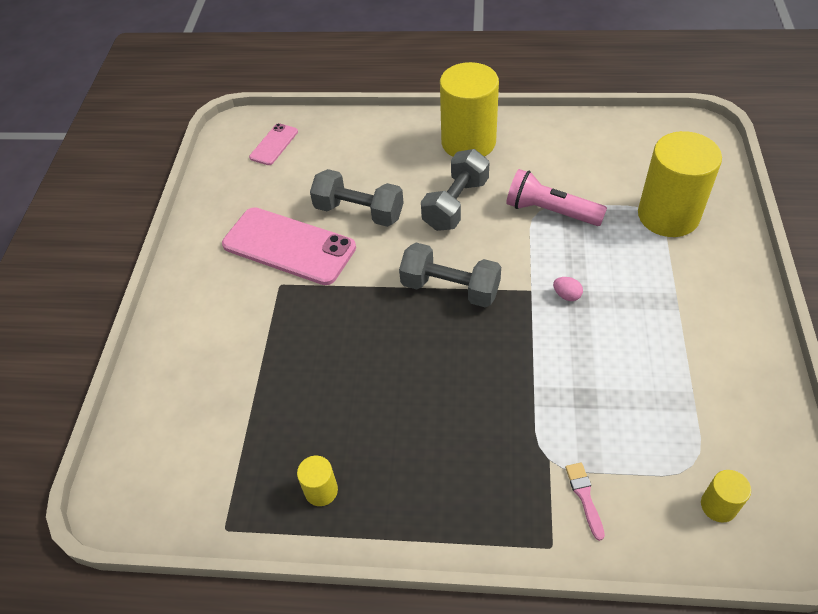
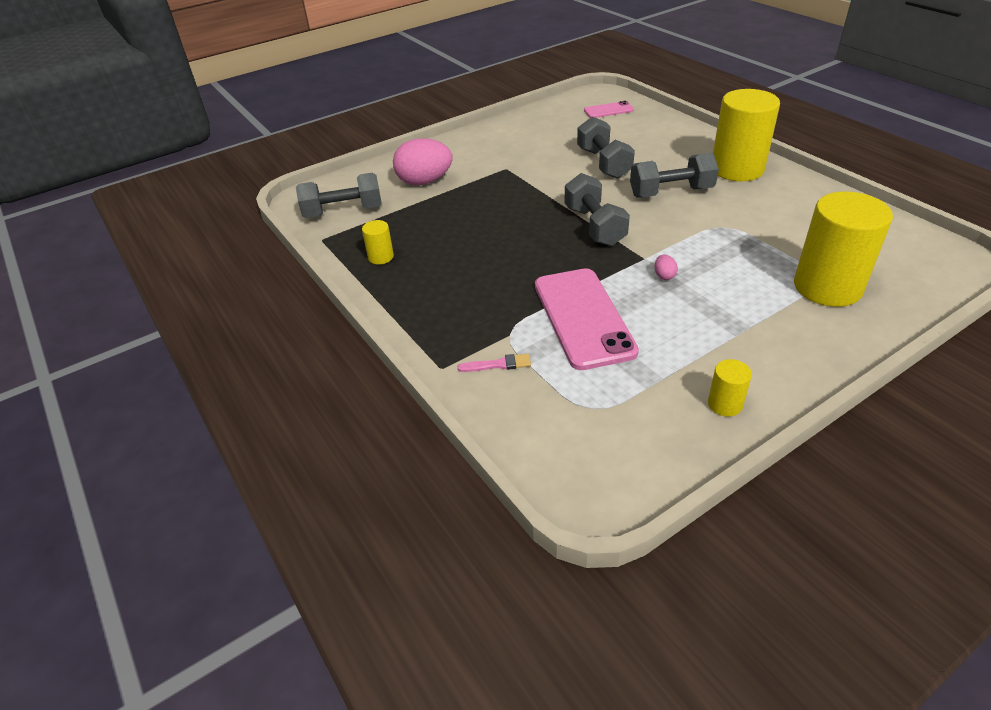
camera: 50 degrees right, 10 degrees down
pink phone [222,207,356,285] -> pink phone moved to [535,268,639,370]
pink flashlight [506,169,607,226] -> none
pink brush [565,462,605,541] -> pink brush turned 45 degrees clockwise [457,354,531,372]
yellow cylinder [701,470,751,523] -> yellow cylinder moved to [708,359,752,417]
none -> grey dumbbell [296,173,382,218]
none -> pink egg [393,138,452,185]

